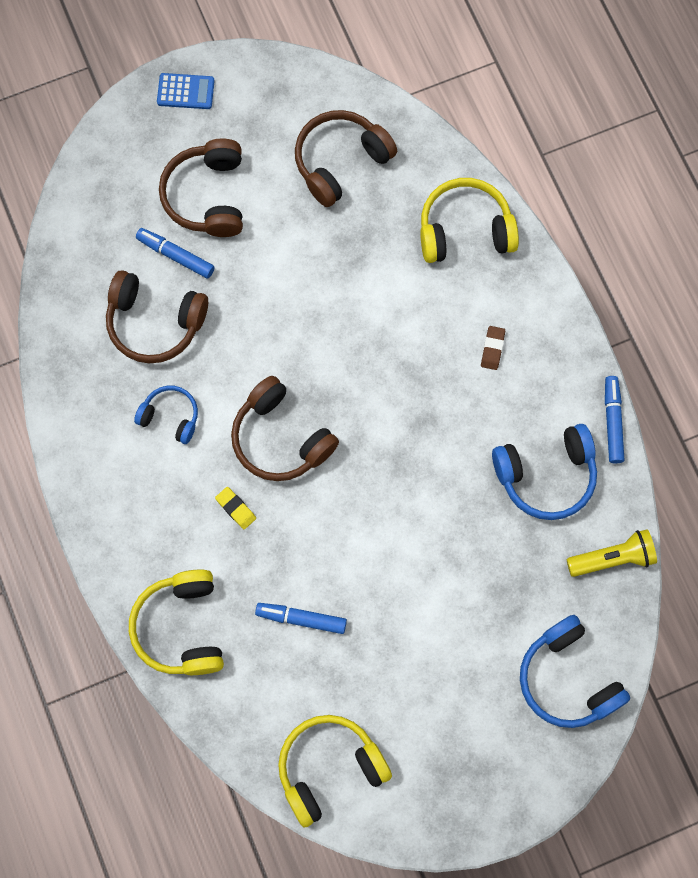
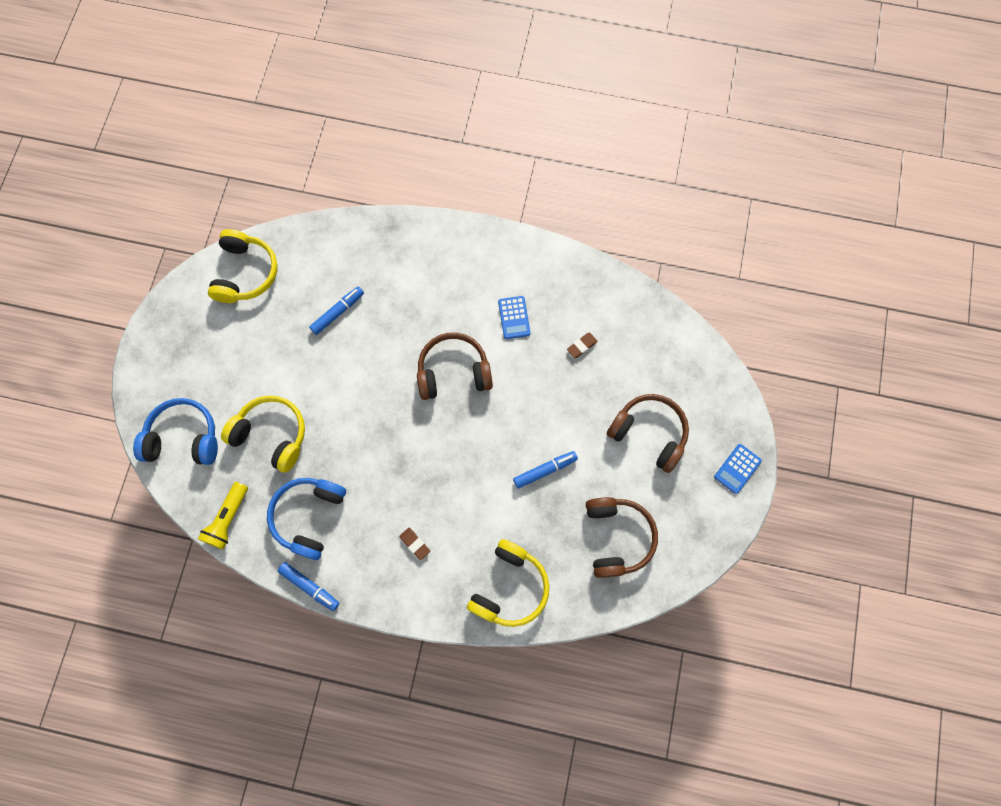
camera: 125 degrees right, 0 degrees up
brown headphones [106,270,208,363] -> brown eraser [567,333,598,358]
yellow headphones [129,569,224,675] -> yellow headphones moved to [221,395,305,473]
blue headphones [134,386,198,444] -> blue calculator [498,296,531,339]
blue marker [136,228,215,279] -> blue marker moved to [513,451,578,489]
yellow eraser [215,487,256,529] -> none

